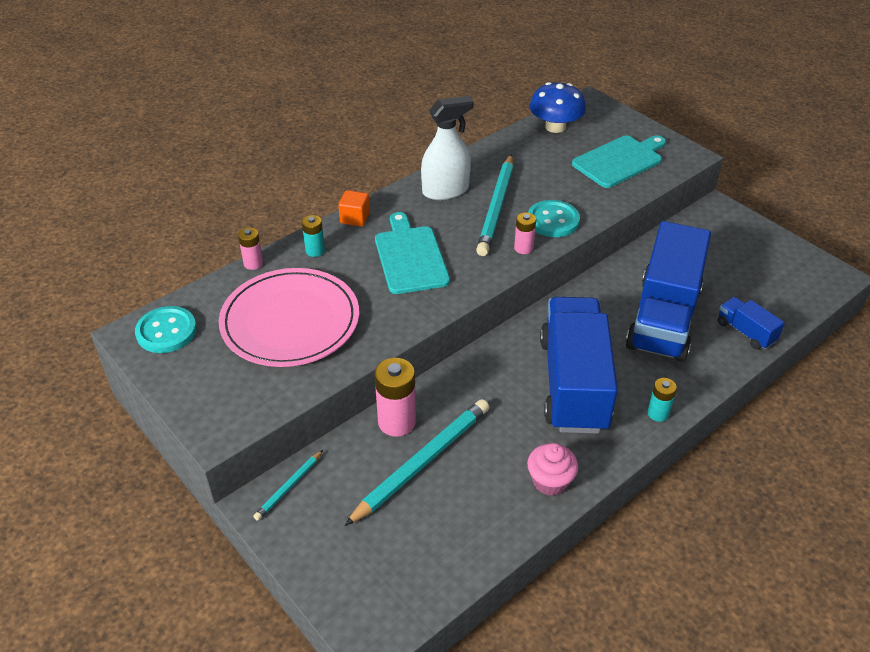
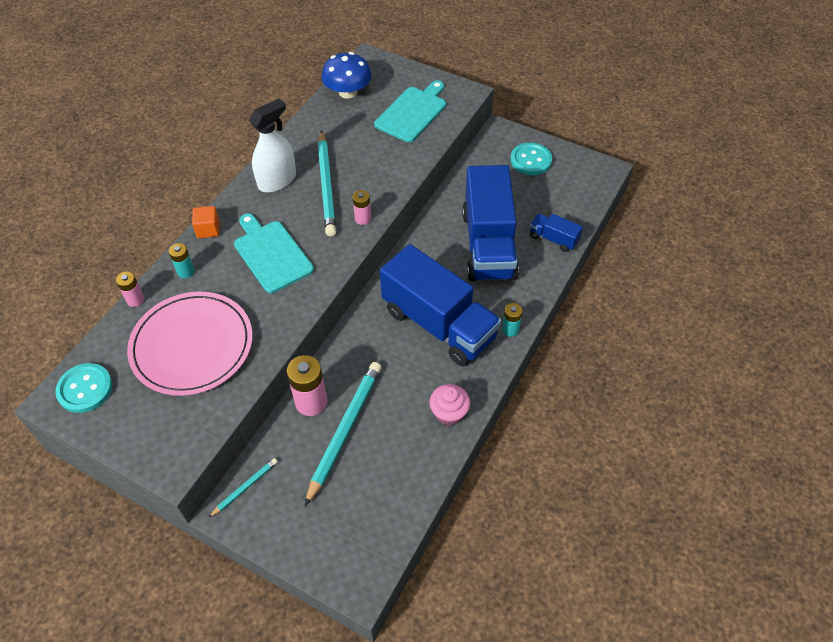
camera: 20 degrees left, 10 degrees up
turquoise pencil [253,450,323,521] -> turquoise pencil turned 150 degrees counterclockwise [209,458,278,517]
turquoise button [528,200,580,237] -> turquoise button moved to [510,143,552,175]
blue truck [540,297,618,434] -> blue truck turned 150 degrees clockwise [380,244,501,366]

